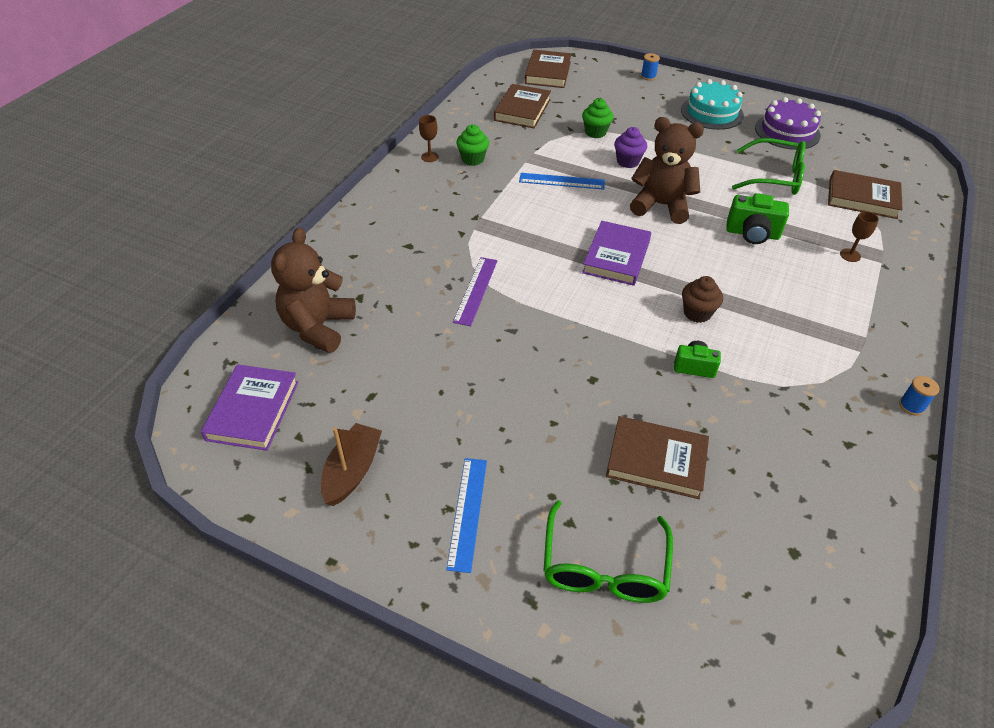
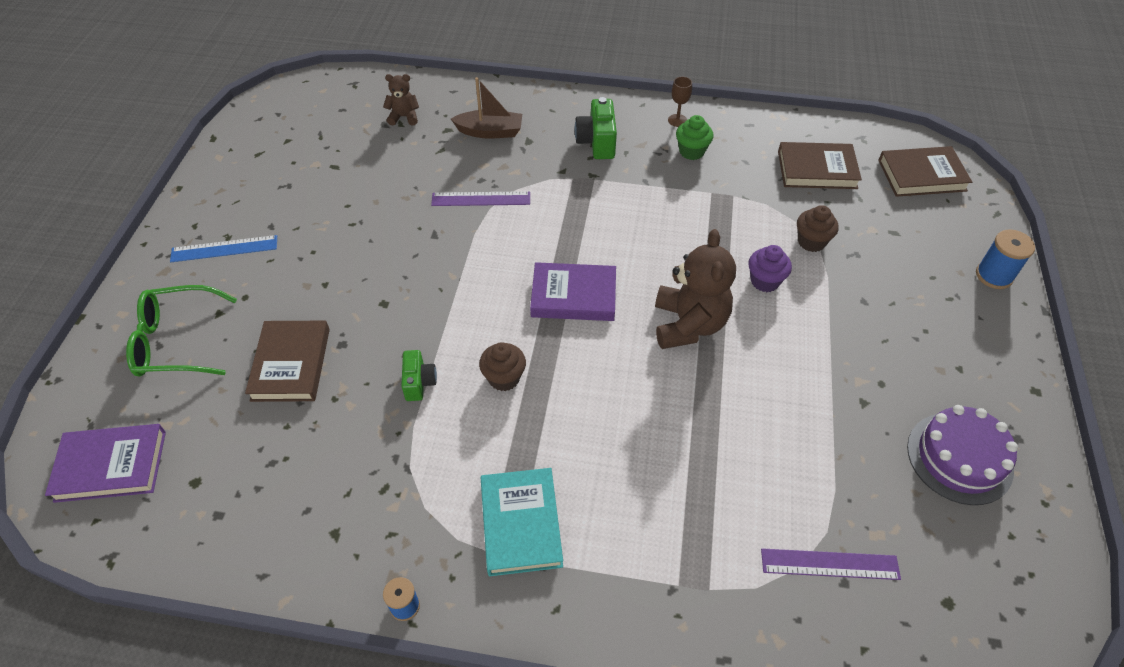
camera: 75 degrees right, 5 degrees up
purple book [201,364,299,451] -> purple book moved to [45,424,166,503]
brown teddy bear [271,227,356,353] -> brown teddy bear [383,74,419,125], size x0.51
brown boat [321,423,382,506] -> brown boat moved to [451,77,522,139]
blue ruler [519,173,605,190] -> none
green cupcake [582,98,614,138] -> brown cupcake [797,205,839,252]
blue spool [641,53,660,81] -> blue spool [976,229,1035,289], size x1.57
turquoise cake [681,79,744,130] -> none
green camera [726,193,789,244] -> green camera moved to [575,97,617,159]
green glasses [732,138,806,195] -> none
brown book [828,170,903,219] -> purple ruler [761,548,901,580]
brown goblet [840,211,879,262] -> none
none -> turquoise book [481,468,563,576]

